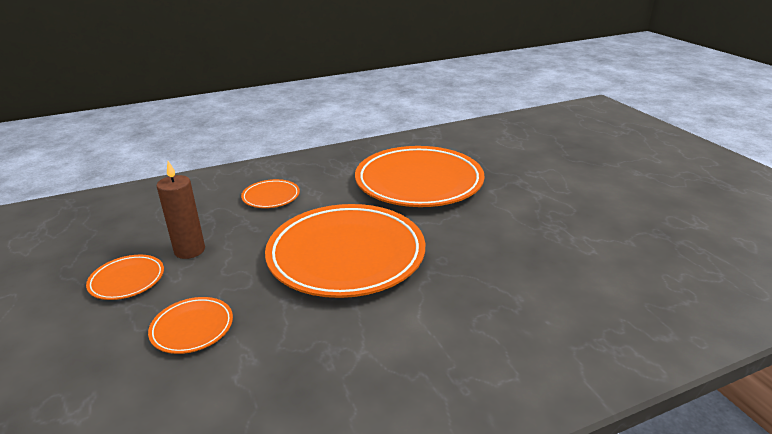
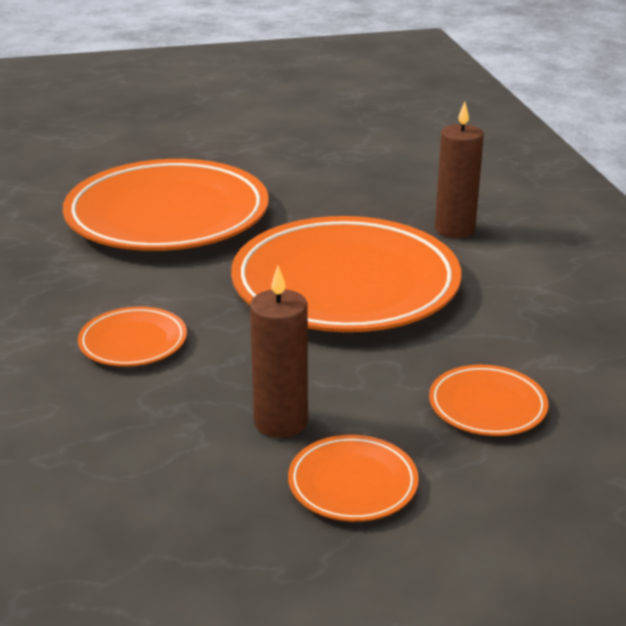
camera: 80 degrees left, 0 degrees up
none -> brown candle [435,102,484,238]

